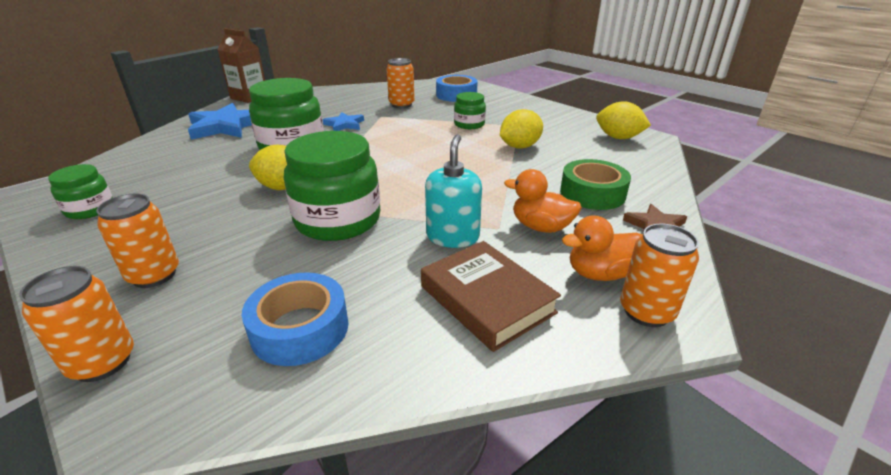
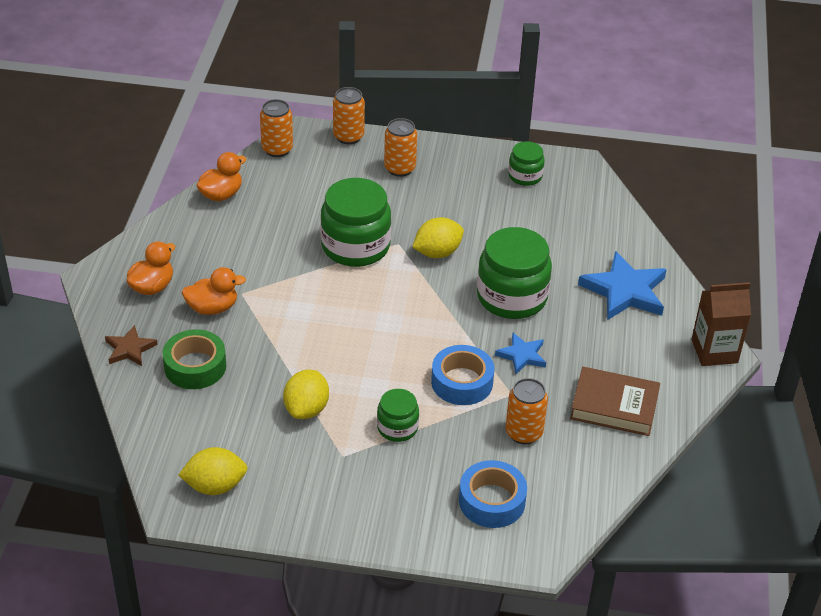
camera: 140 degrees right, 10 degrees up
blue tape [242,272,348,366] -> blue tape moved to [431,345,494,405]
brown book [421,241,561,352] -> brown book moved to [570,367,660,436]
turquoise soap dispenser [425,134,482,248] -> none
orange can [620,224,699,327] -> orange can moved to [260,99,293,157]
none -> orange duck [196,152,246,201]

